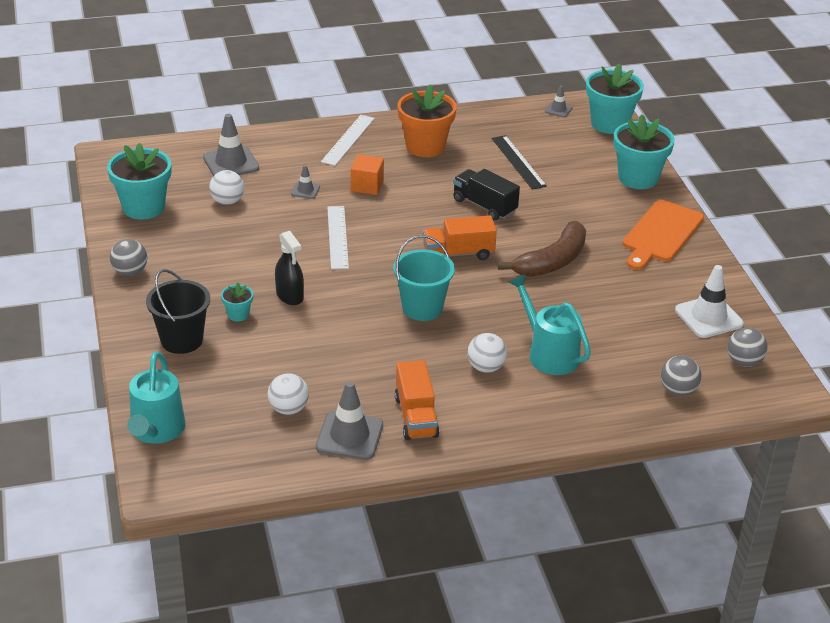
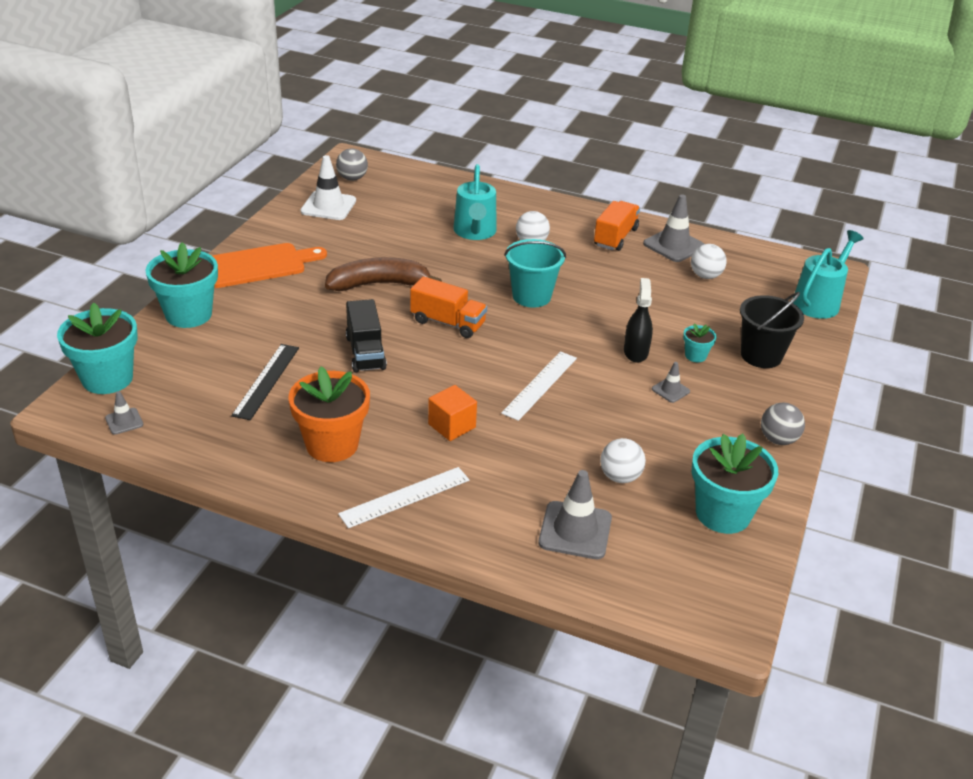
camera: 145 degrees left, 0 degrees up
grey traffic cone [291,165,320,199] -> grey traffic cone moved to [652,362,690,403]
grey ball [661,356,701,396] -> none

